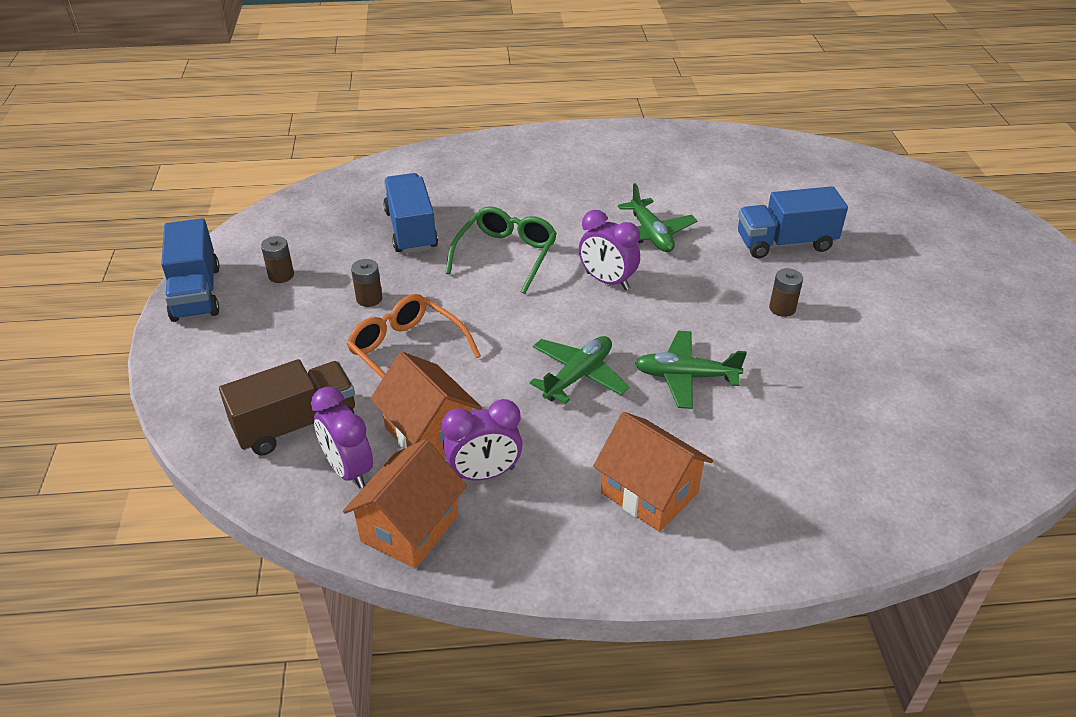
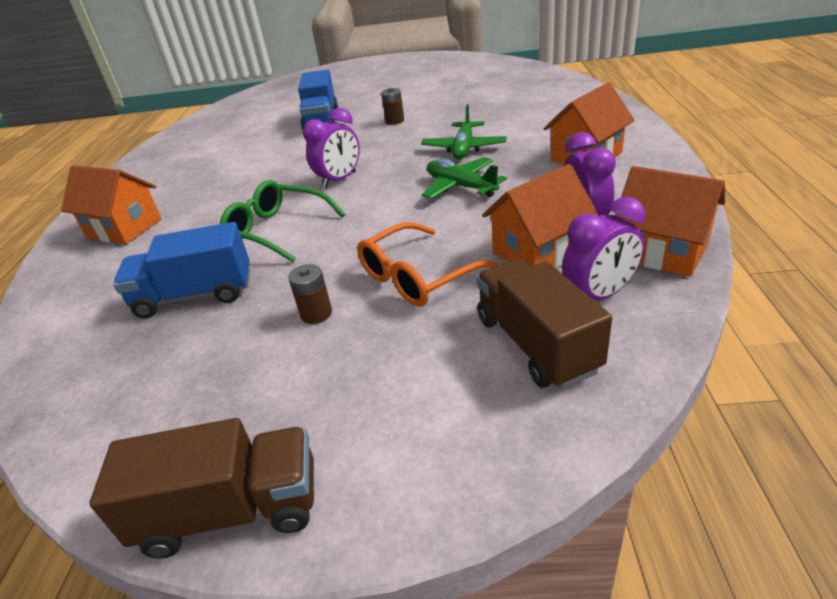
camera: 80 degrees left, 5 degrees down
blue truck [161,218,220,322] -> brown truck [90,418,314,559]
brown battery [261,236,294,283] -> none
green plane [618,183,697,252] -> none
none -> orange house [61,165,162,244]

